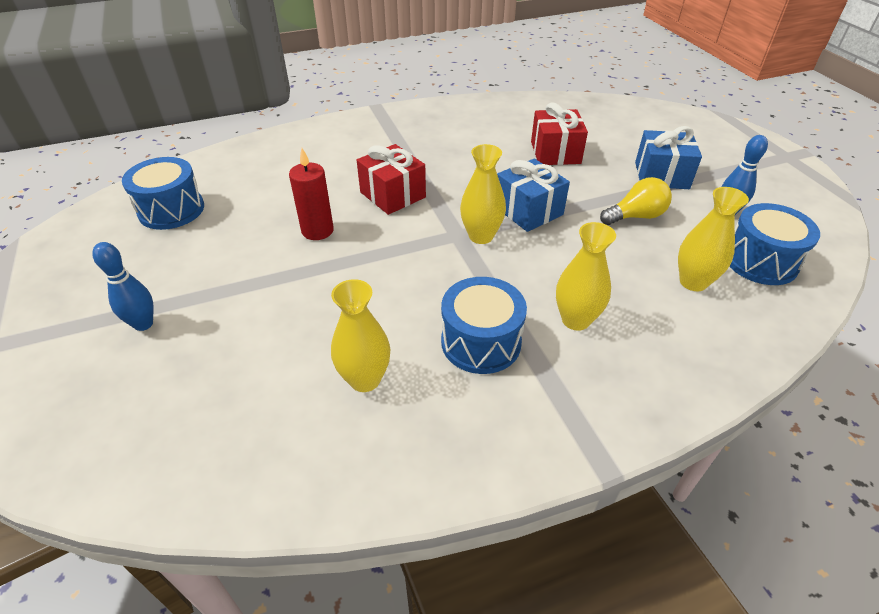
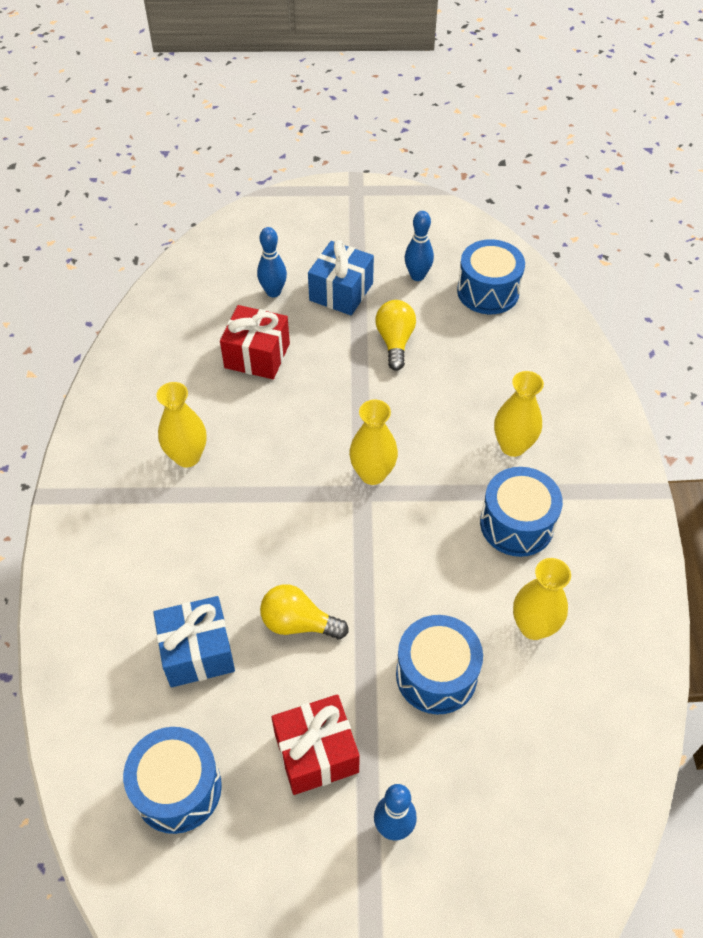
camera: 70 degrees left, 10 degrees up
red candle [289,148,334,240] -> yellow light bulb [260,584,349,639]
red gift [357,144,426,215] -> red gift moved to [272,694,360,795]
blue gift [497,158,570,232] -> blue gift moved to [153,596,235,687]
yellow vase [678,187,749,291] -> yellow vase moved to [156,382,207,467]
none -> blue bowling pin [257,227,287,297]
none -> blue drum [396,615,483,714]

